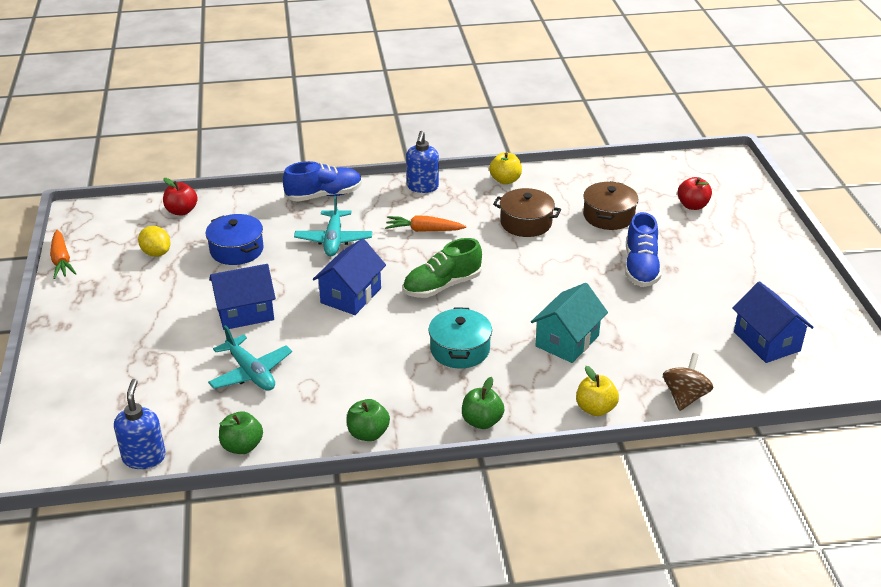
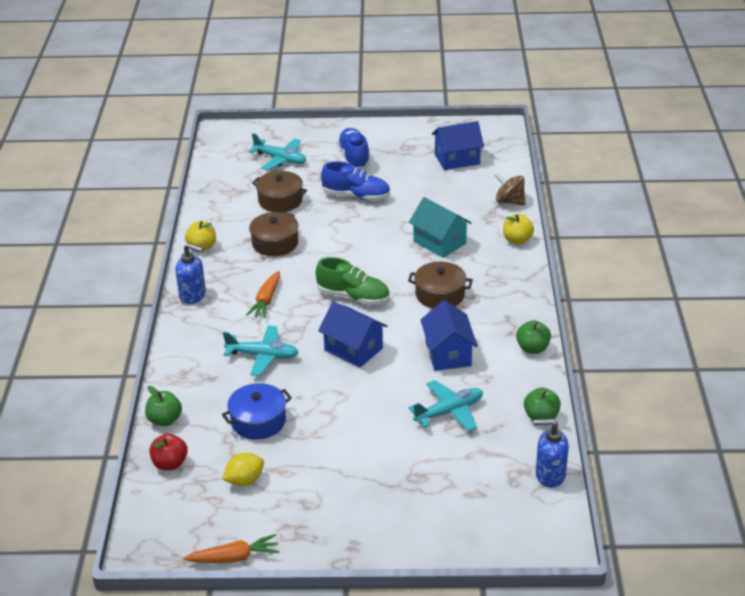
camera: 80 degrees left, 0 degrees up
blue house [209,264,276,330] -> blue house moved to [421,300,478,371]
blue shoe [283,161,362,202] -> blue shoe moved to [337,128,370,170]
green shoe [403,238,482,298] -> green shoe turned 45 degrees counterclockwise [316,257,390,305]
turquoise pot [429,307,492,369] -> brown pot [408,262,473,309]
green apple [462,377,505,429] -> green apple moved to [145,386,182,426]
red apple [678,177,712,210] -> turquoise plane [249,133,306,171]

